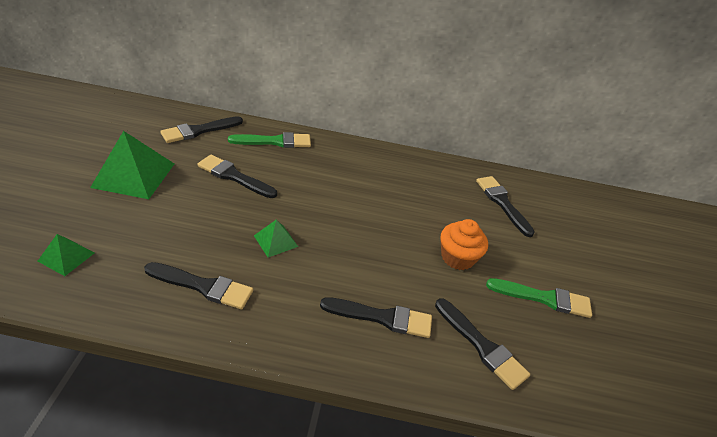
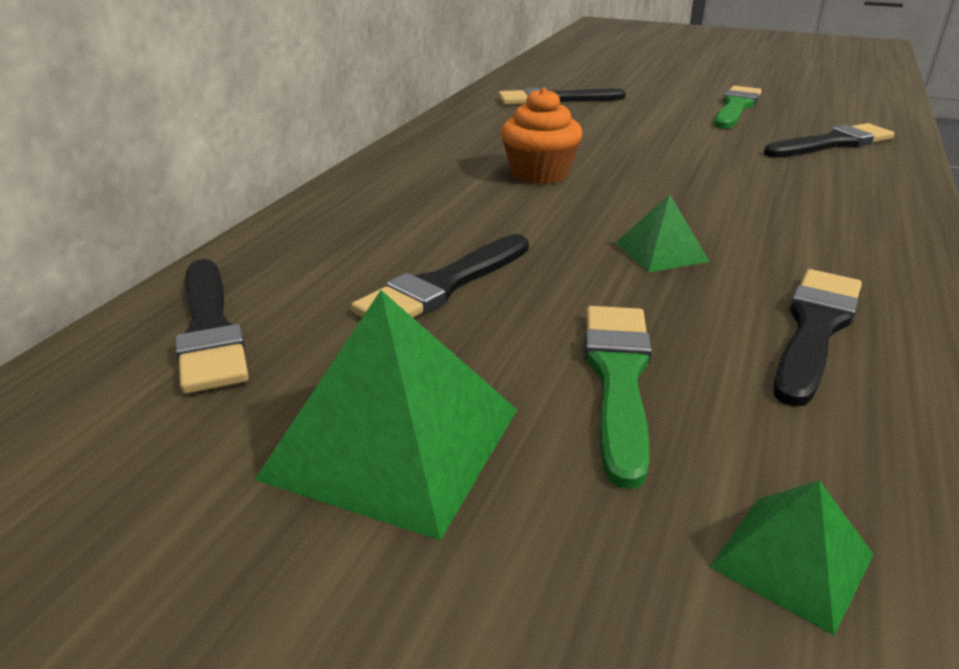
camera: 70 degrees left, 10 degrees down
green brush [228,132,311,148] -> green brush moved to [585,306,652,489]
black brush [320,297,432,338] -> none
orange cupcake [440,219,488,270] -> orange cupcake moved to [501,87,582,184]

